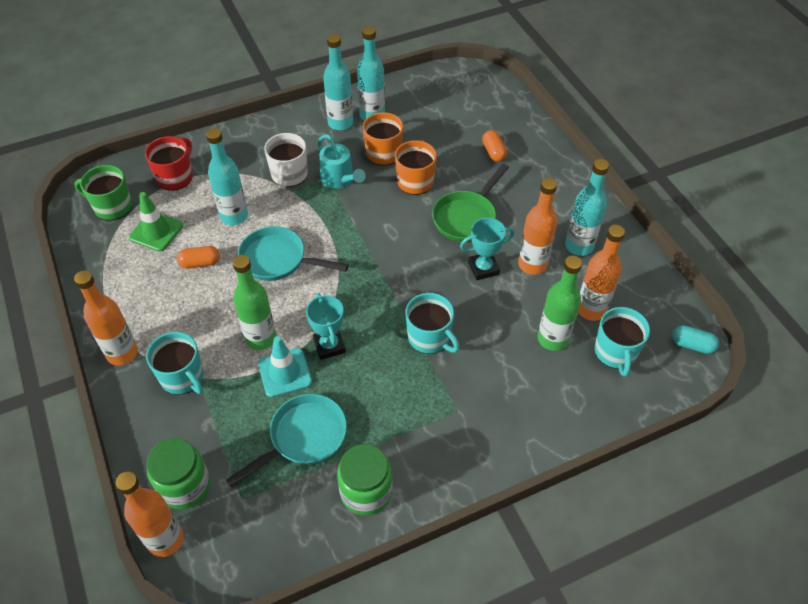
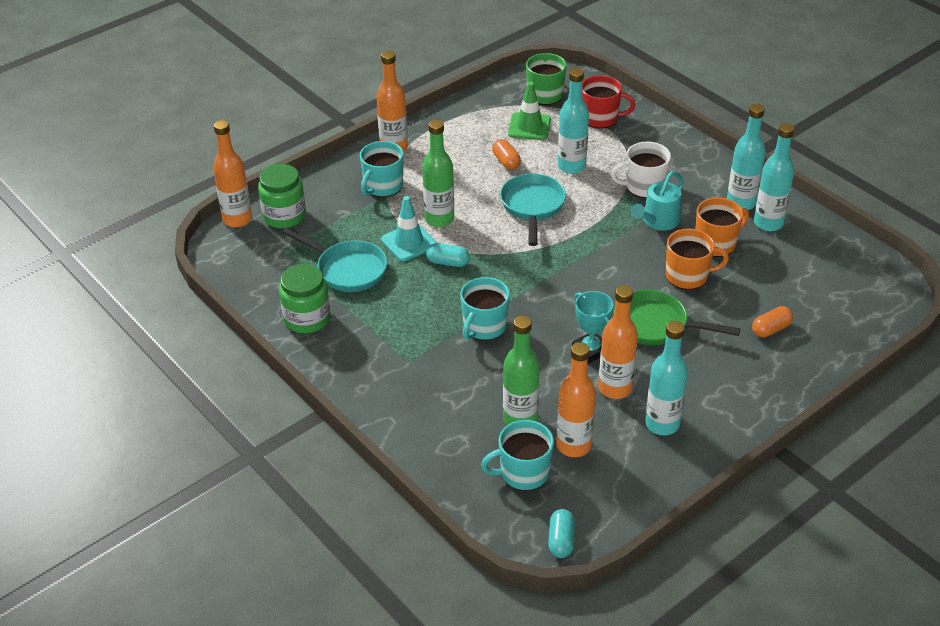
camera: 75 degrees right, 10 degrees down
turquoise trophy [306,293,346,360] -> turquoise capsule [426,243,470,267]

